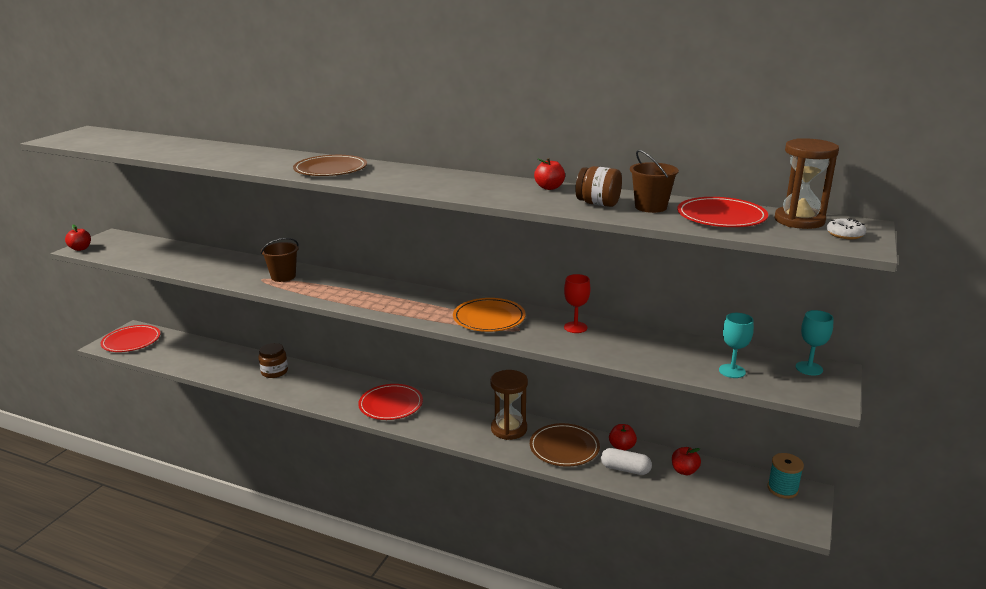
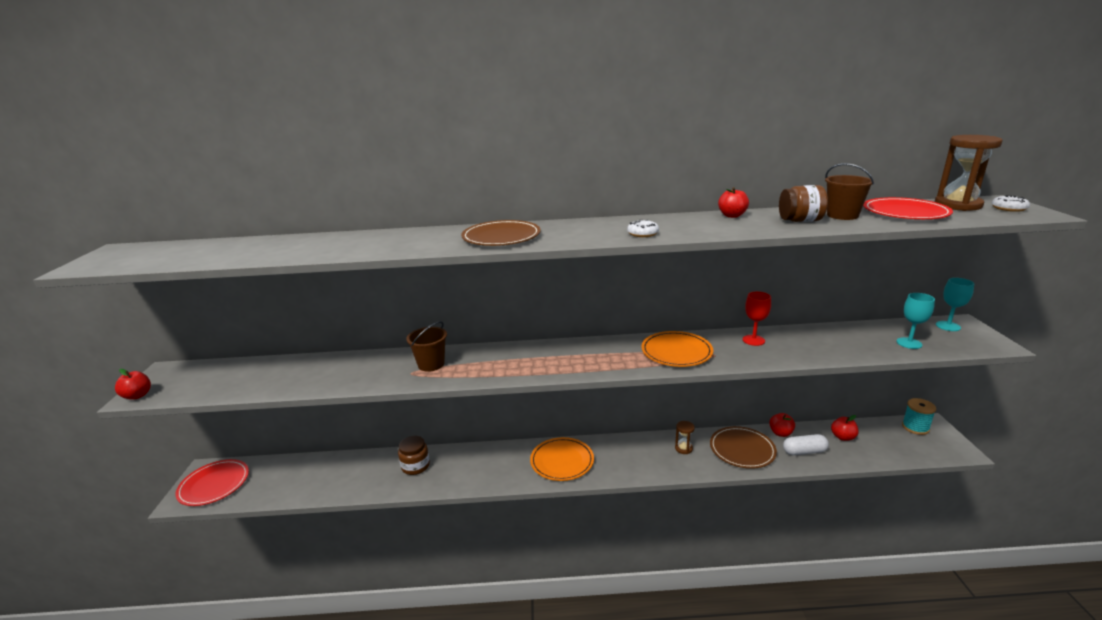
camera: 25 degrees left, 0 degrees up
red plate [358,384,423,420] -> orange plate [530,437,594,481]
brown hourglass [490,370,528,440] -> brown hourglass [675,421,695,454], size x0.51
none -> white donut [627,220,659,237]

